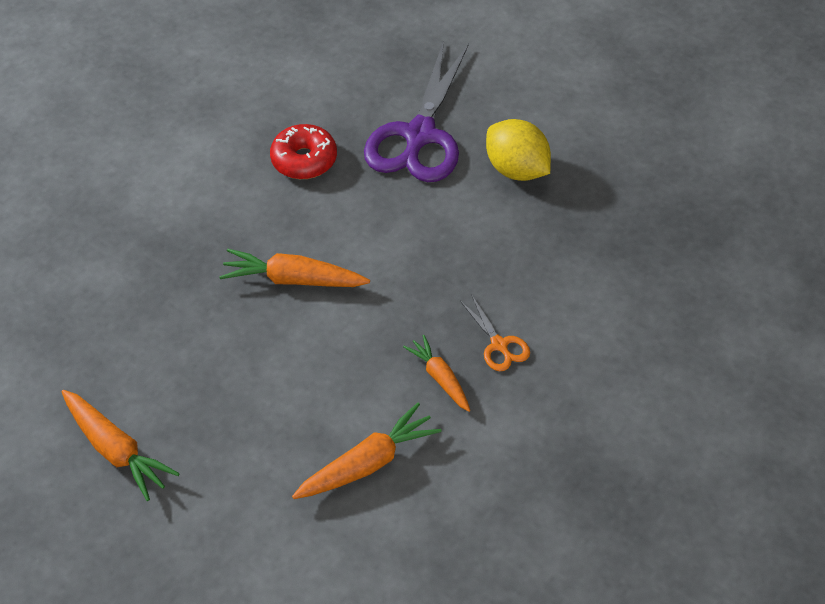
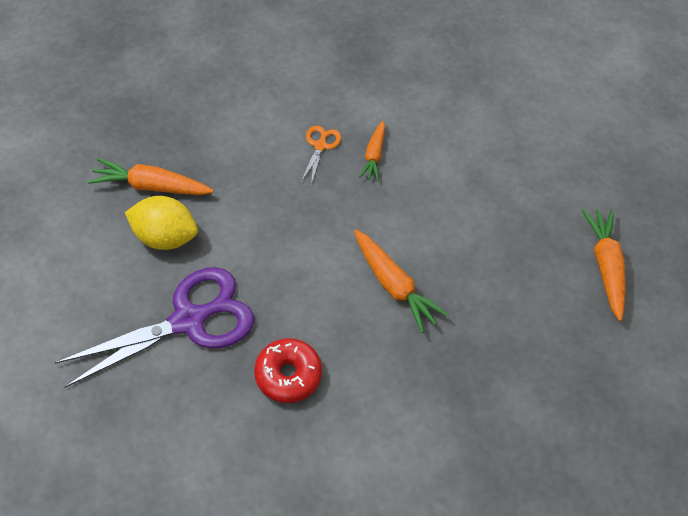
camera: 140 degrees left, 5 degrees up
orange carrot [292,403,442,499] -> orange carrot moved to [88,158,214,195]
yellow lemon [486,119,551,181] -> yellow lemon turned 75 degrees counterclockwise [125,196,198,250]

